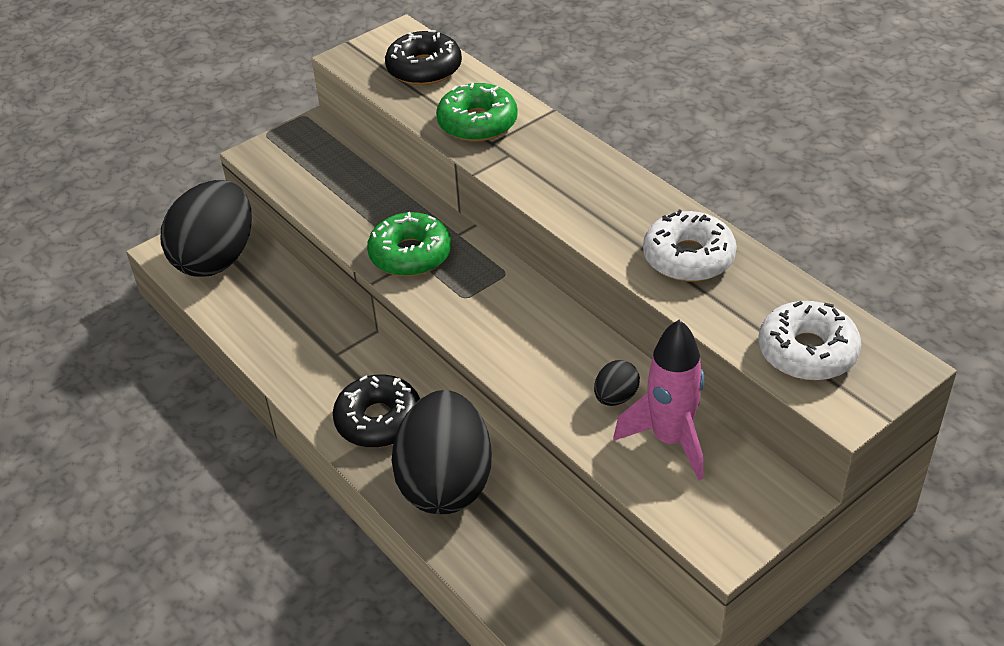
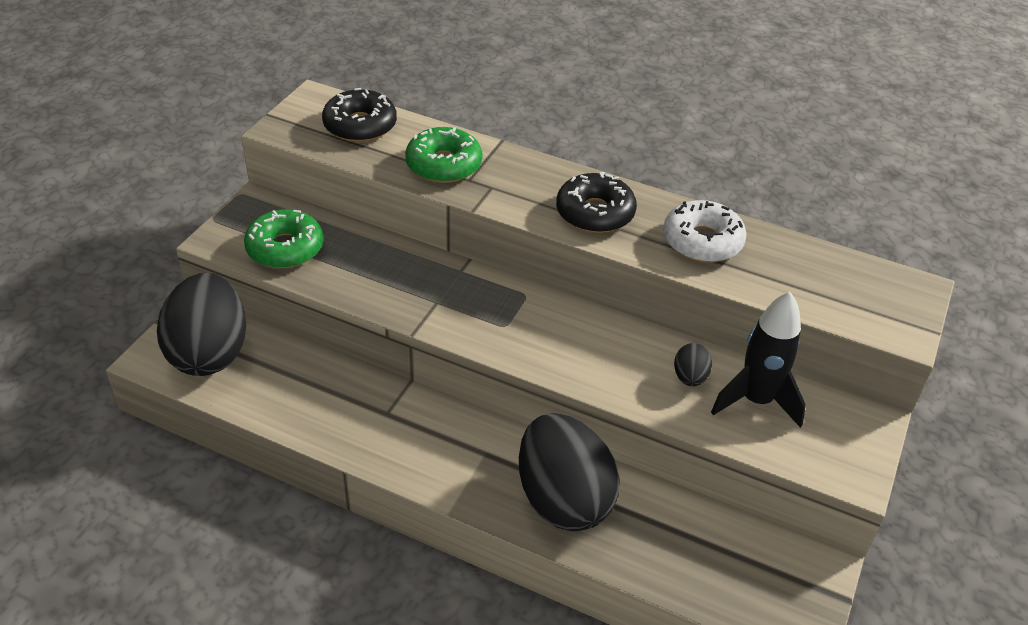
camera: 30 degrees left, 0 degrees up
black donut [333,375,420,448] -> black donut moved to [556,172,637,233]
green donut [367,212,451,277] -> green donut moved to [244,209,324,268]
pink rocket [614,320,704,480] -> black rocket [711,292,806,428]
white donut [758,301,861,381] -> none

